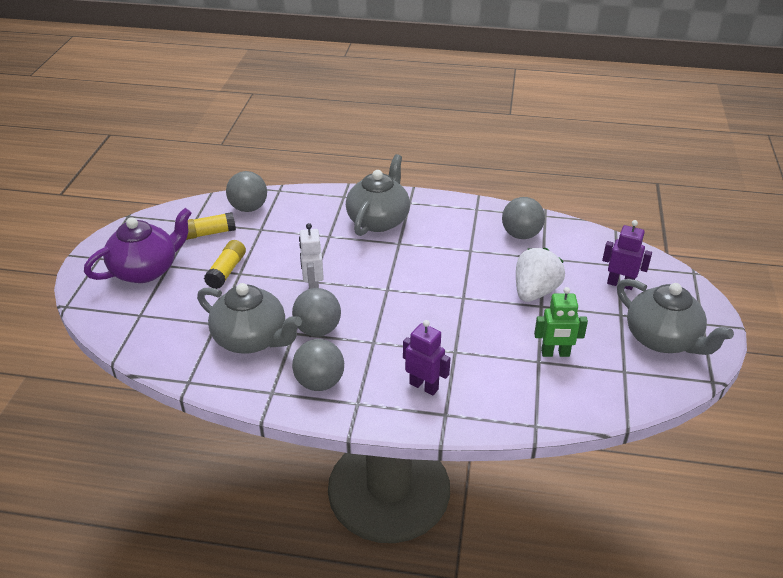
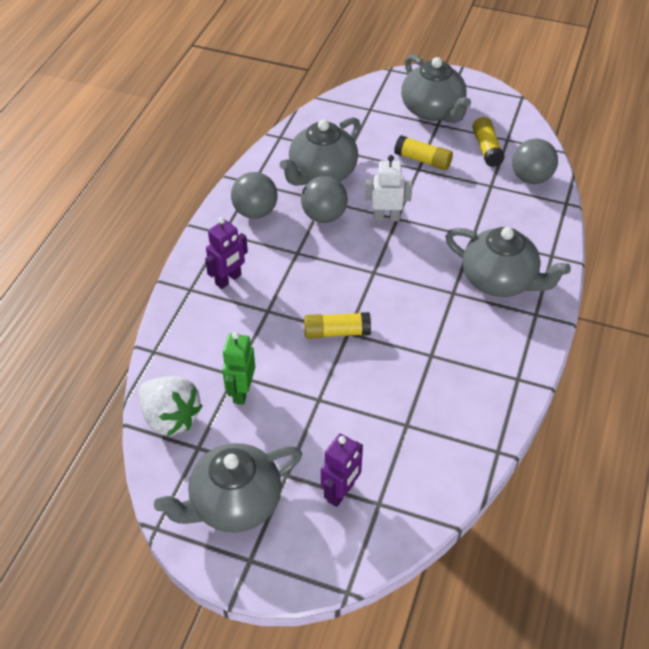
camera: 100 degrees right, 10 degrees up
purple teapot [84,208,192,283] -> grey teapot [401,54,471,123]
grey ball [502,197,545,239] -> none
white strawberry [516,248,565,302] -> white strawberry moved to [138,376,202,436]
none -> yellow glue stick [304,312,371,339]

